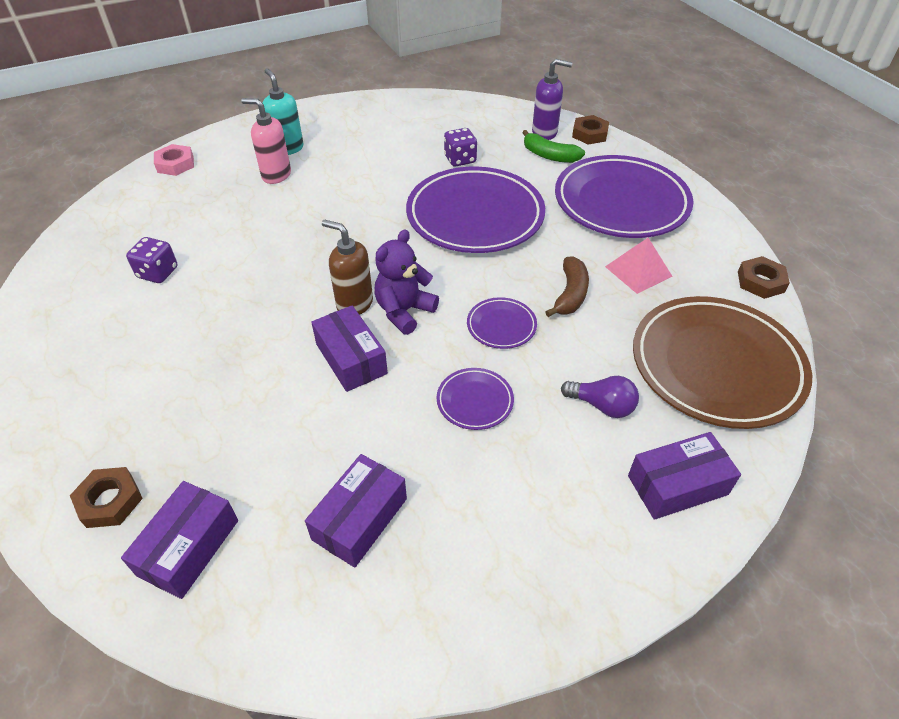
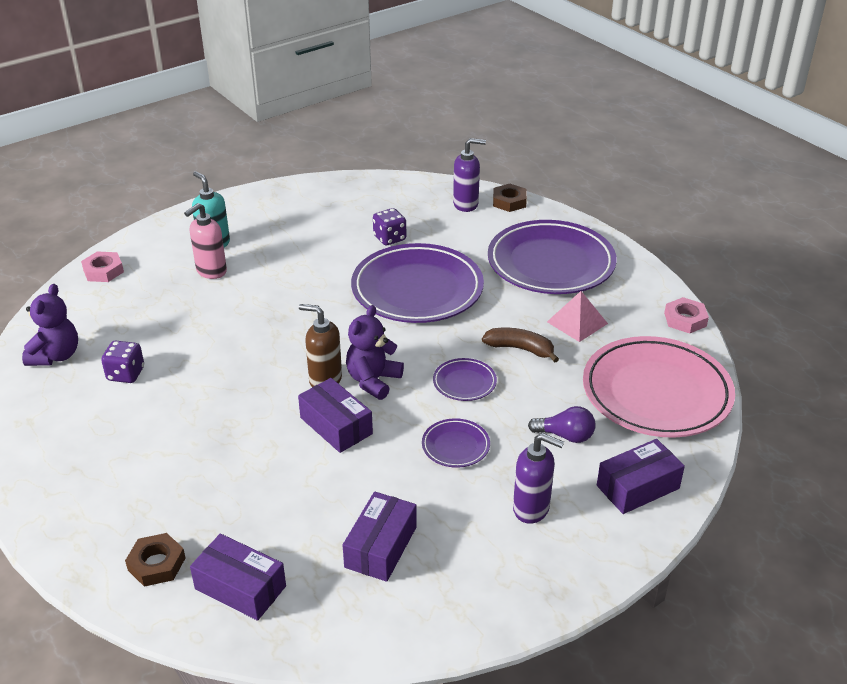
camera: 10 degrees left, 10 degrees down
purple box [121,481,238,599] -> purple box turned 75 degrees counterclockwise [190,533,286,621]
pink soap dispenser [241,98,291,184] -> pink soap dispenser turned 60 degrees counterclockwise [184,203,227,279]
green banana [522,130,585,163] -> none
brown banana [545,256,589,317] -> brown banana turned 75 degrees counterclockwise [482,328,559,363]
brown plate [633,296,812,429] -> pink plate [583,336,735,437]
brown nut [738,256,790,299] -> pink nut [664,297,709,333]
none -> purple teddy bear [22,284,78,366]
none -> purple soap dispenser [513,433,564,524]

